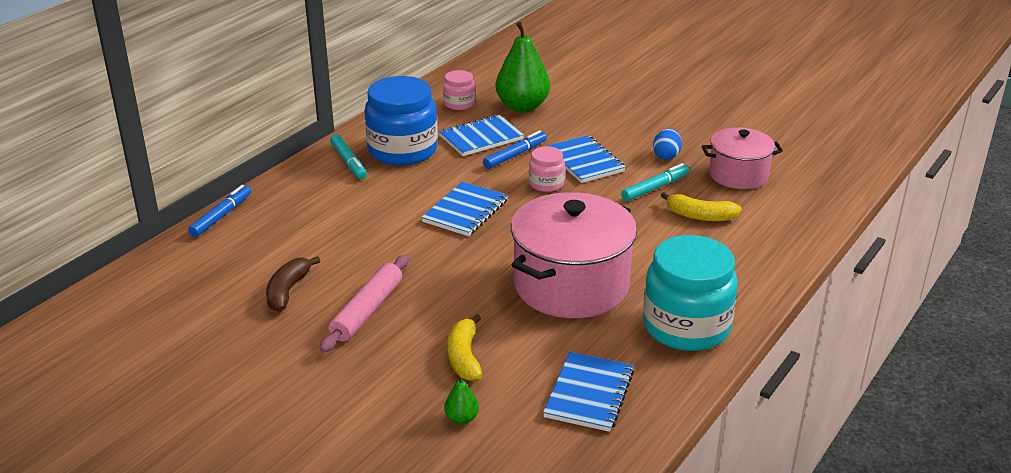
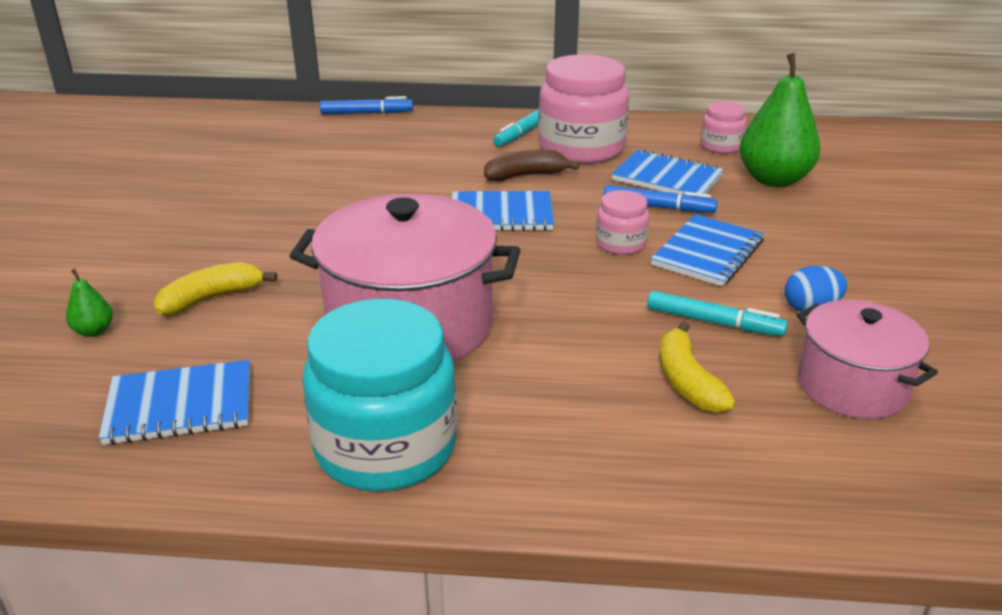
camera: 60 degrees right, 0 degrees up
brown banana [266,256,320,312] -> brown banana moved to [484,150,580,181]
pink rolling pin [320,255,409,353] -> none
blue jar [364,76,438,166] -> pink jar [538,54,629,164]

